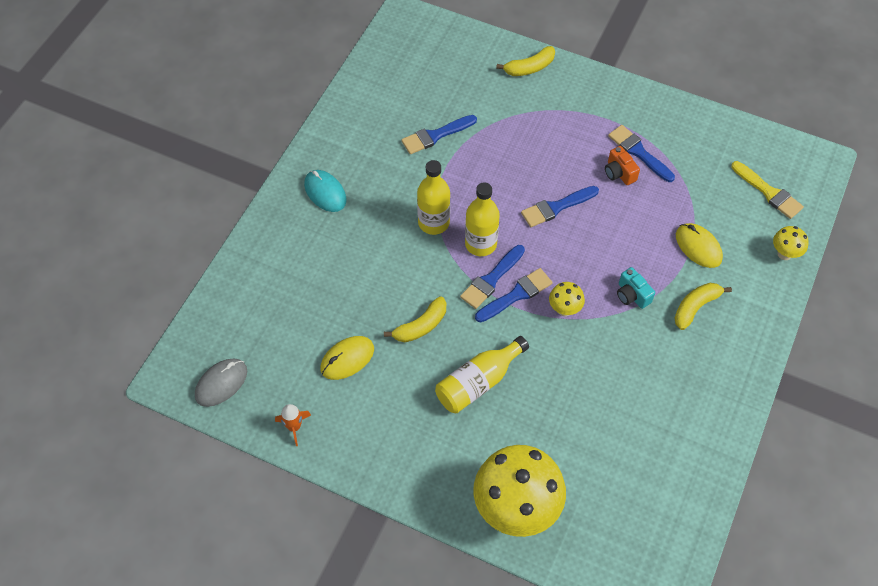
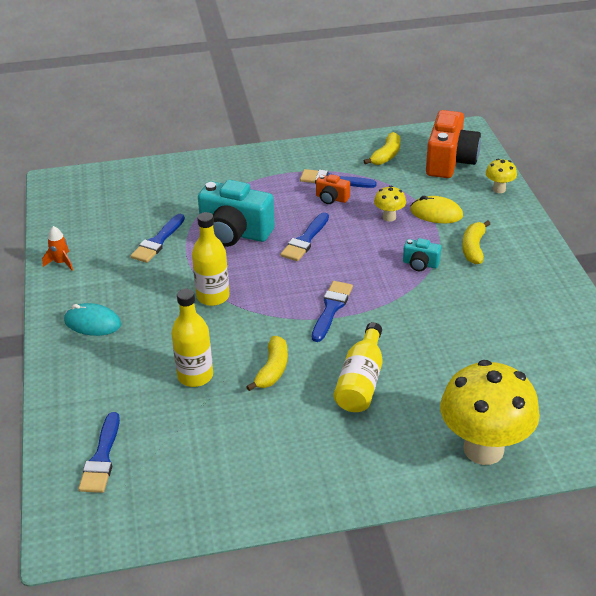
camera: 35 degrees left, 20 degrees down
grey mouse [195,358,247,407] -> none
orange rocket [275,404,311,446] -> orange rocket moved to [42,226,73,271]
yellow mouse [321,336,374,380] -> none
blue brush [460,245,525,309] -> blue brush moved to [78,412,120,493]
yellow bottle [465,182,500,256] -> yellow bottle moved to [171,289,213,387]
yellow banana [496,46,555,76] -> yellow banana moved to [364,132,400,165]
yellow mushroom [549,282,585,316] -> yellow mushroom moved to [374,186,406,222]
yellow brush [731,161,804,219] -> orange camera [426,110,481,178]
none -> turquoise camera [198,180,275,247]

